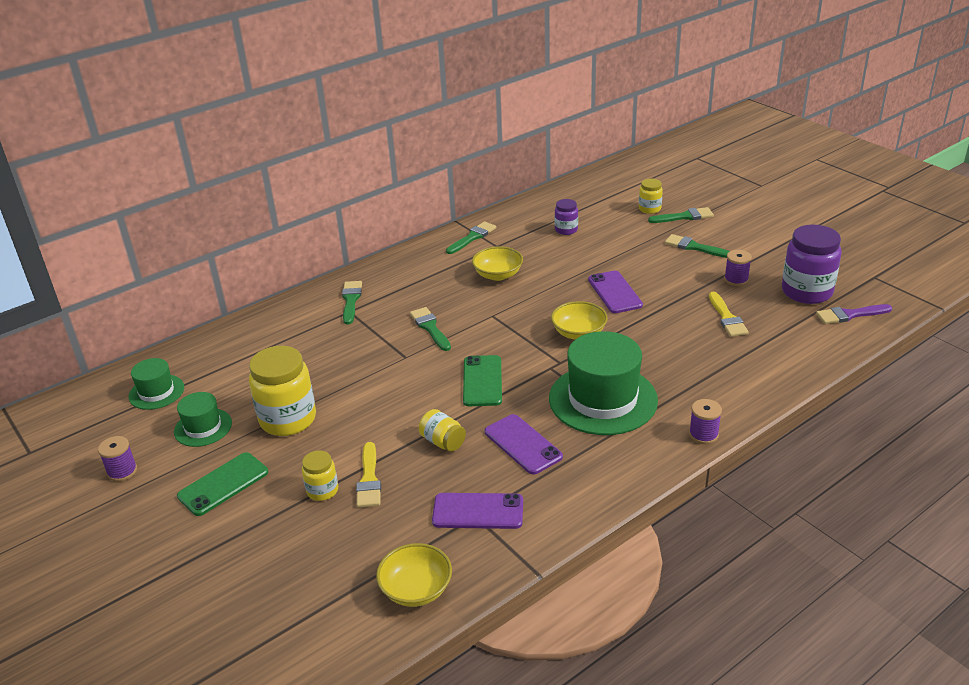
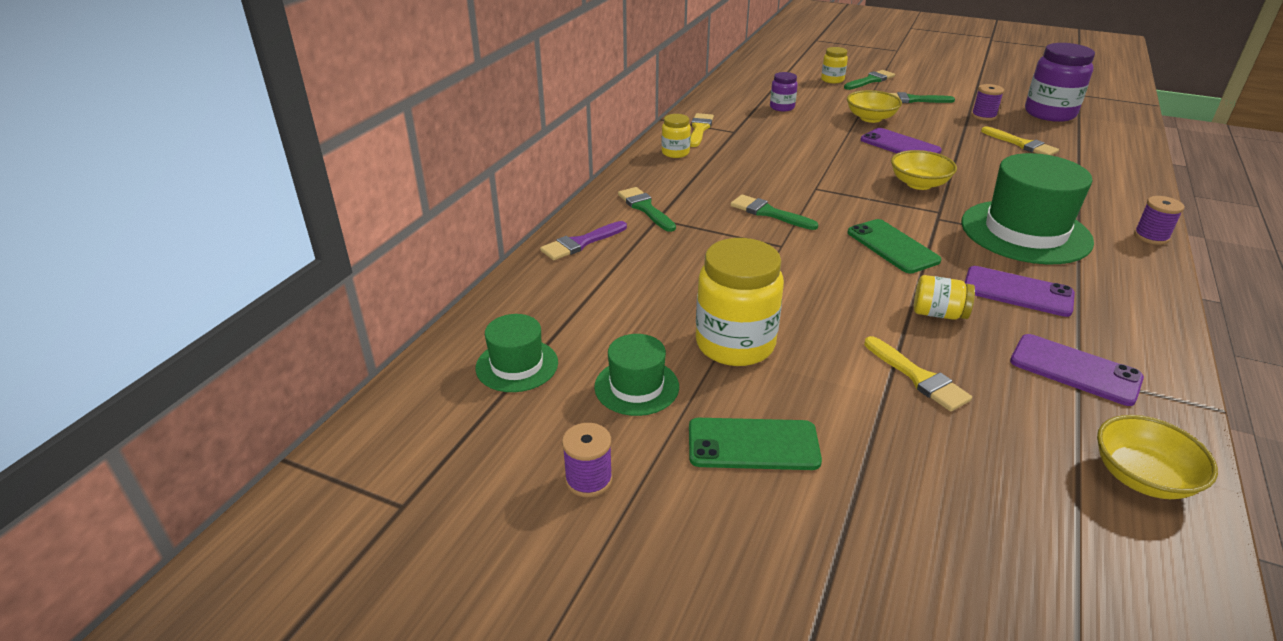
camera: 30 degrees left, 0 degrees up
green phone [177,452,268,516] -> green phone turned 75 degrees clockwise [689,418,822,470]
yellow jar [302,451,338,501] -> yellow jar moved to [662,114,691,158]
purple phone [432,493,523,529] -> purple phone turned 60 degrees clockwise [1010,334,1144,406]
green brush [446,221,496,254] -> yellow brush [690,113,714,147]
yellow bowl [472,246,523,281] -> yellow bowl moved to [847,90,902,123]
purple brush [816,304,892,324] -> purple brush moved to [540,221,627,260]

